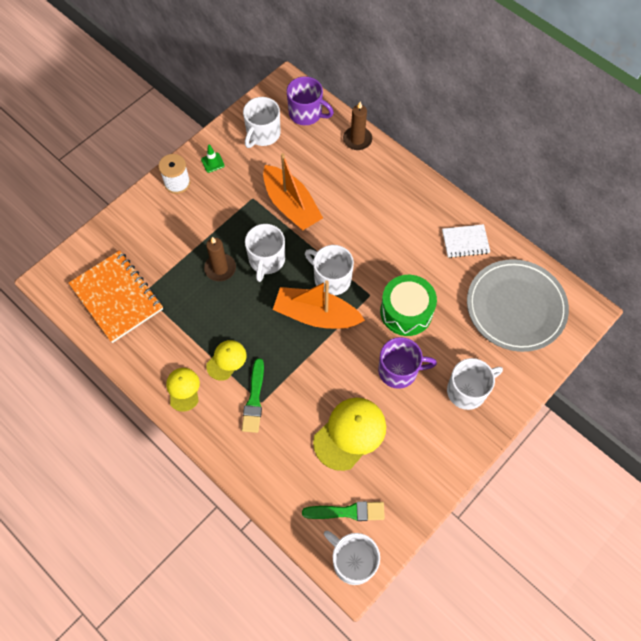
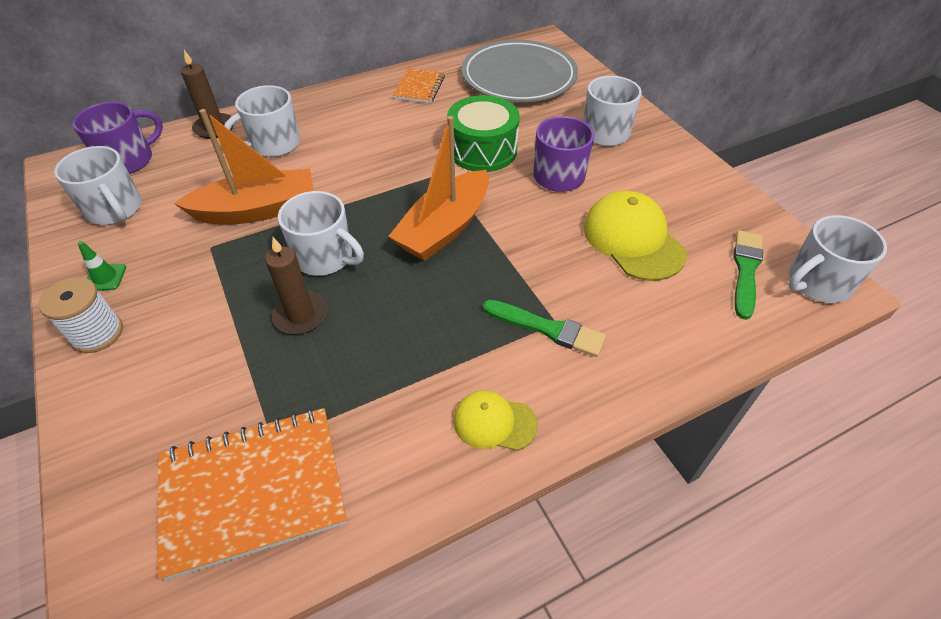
camera: 70 degrees left, 15 degrees down
yellow cap [206,340,246,381] -> none
white mug [305,245,354,295] -> white mug moved to [224,85,300,157]
white notebook [442,224,490,258] -> orange notebook [393,68,445,103]

